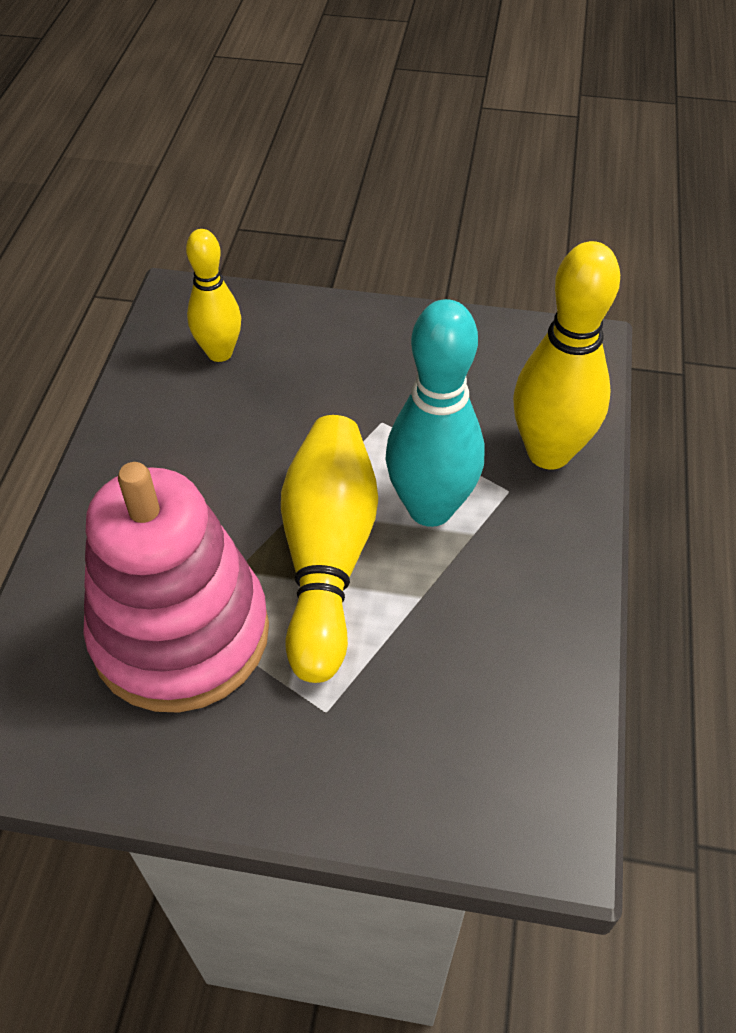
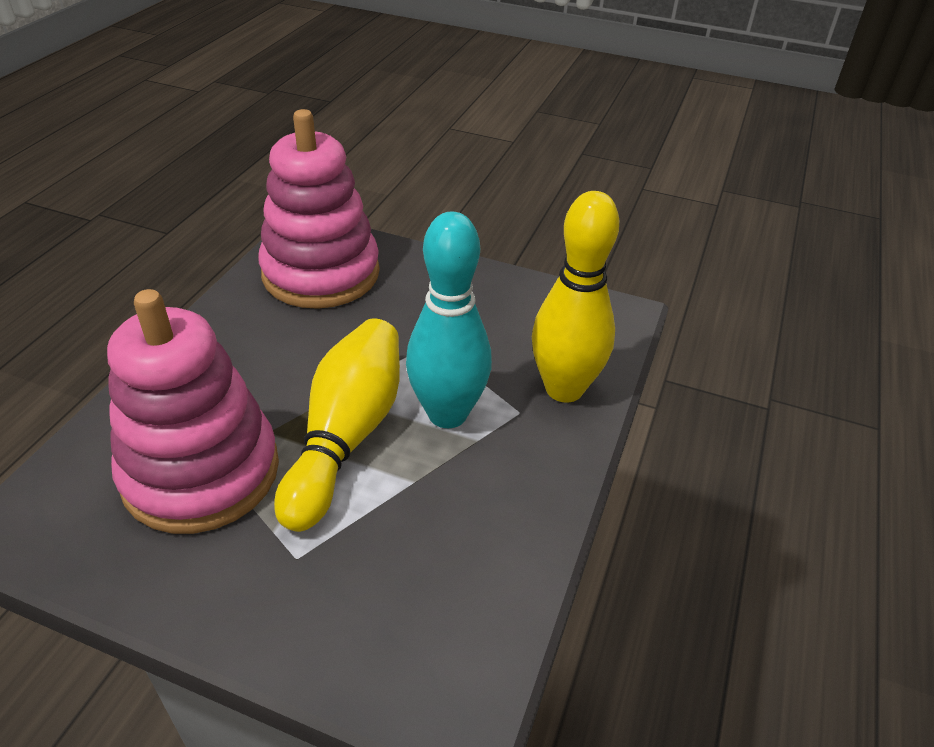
camera: 10 degrees right, 10 degrees down
yellow bowling pin [186,229,241,362] -> pink stacking toy [258,109,380,309]

